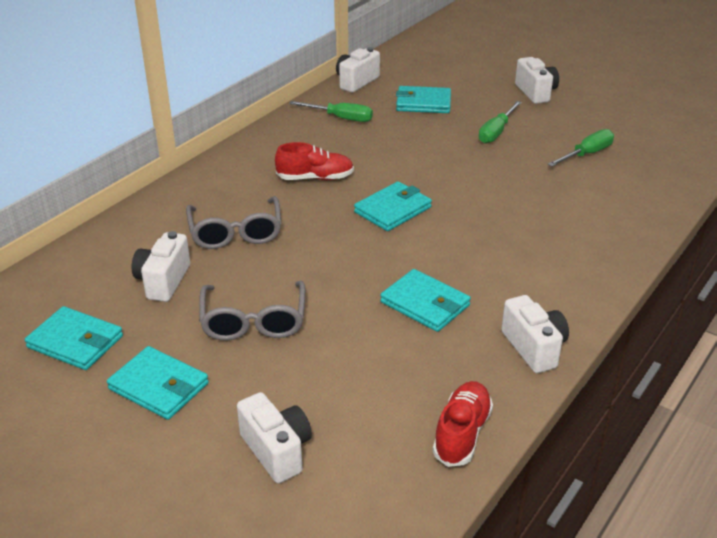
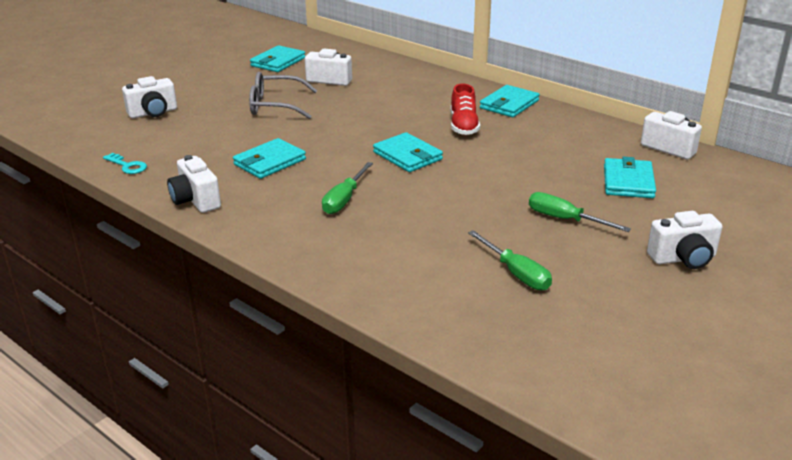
camera: 95 degrees right, 5 degrees down
turquoise wallet [107,346,209,420] -> turquoise wallet moved to [480,85,539,117]
grey glasses [186,196,282,249] -> none
green screwdriver [289,101,373,122] -> green screwdriver moved to [322,162,373,214]
red shoe [433,381,493,467] -> turquoise key [103,153,147,174]
white camera [501,295,569,373] -> white camera turned 75 degrees clockwise [167,155,221,213]

